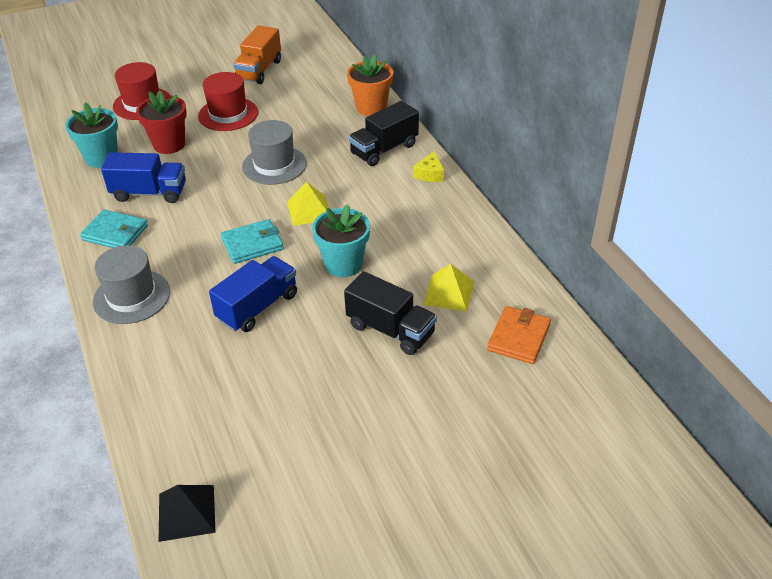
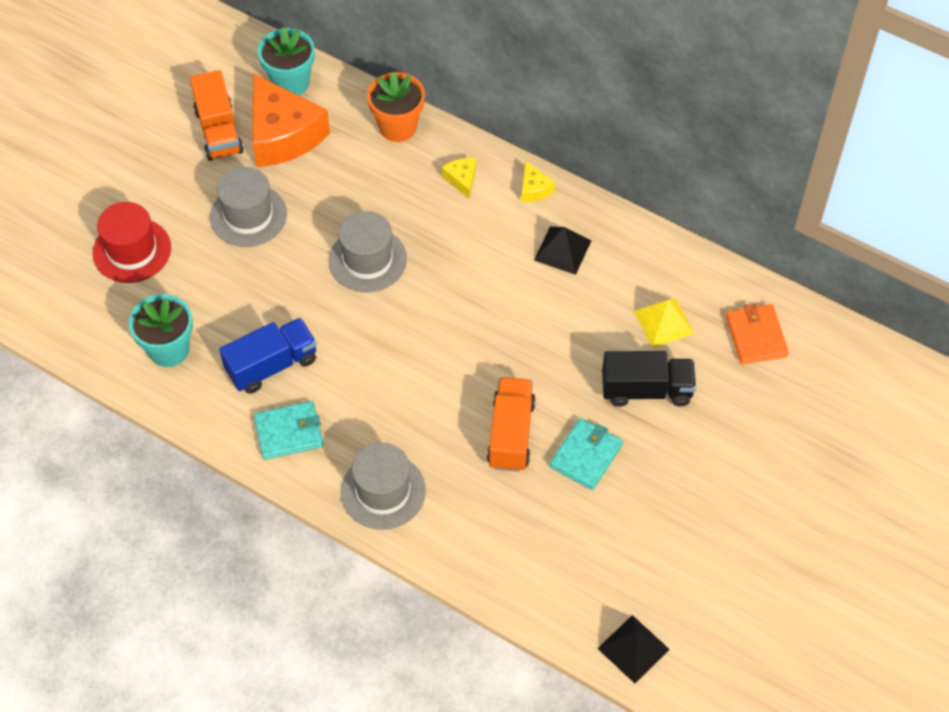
camera: 35 degrees left, 15 degrees up
red flower pot [136,90,187,154] -> none
red hat [198,72,258,131] -> grey hat [210,167,287,247]
blue truck [209,256,297,332] -> orange truck [487,377,536,472]
turquoise wallet [221,219,284,264] -> turquoise wallet moved to [550,418,623,490]
yellow pyramid [287,182,329,226] -> none
turquoise flower pot [312,204,370,277] -> turquoise flower pot moved to [258,27,315,95]
black truck [349,101,419,166] -> yellow cheese [442,158,476,199]
none -> orange cheese [253,73,330,167]
none -> black pyramid [534,227,592,275]

